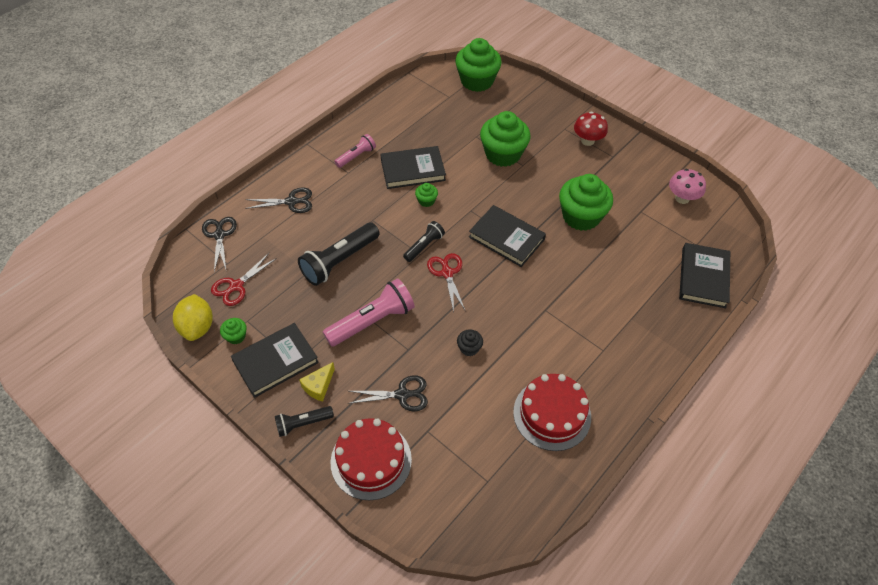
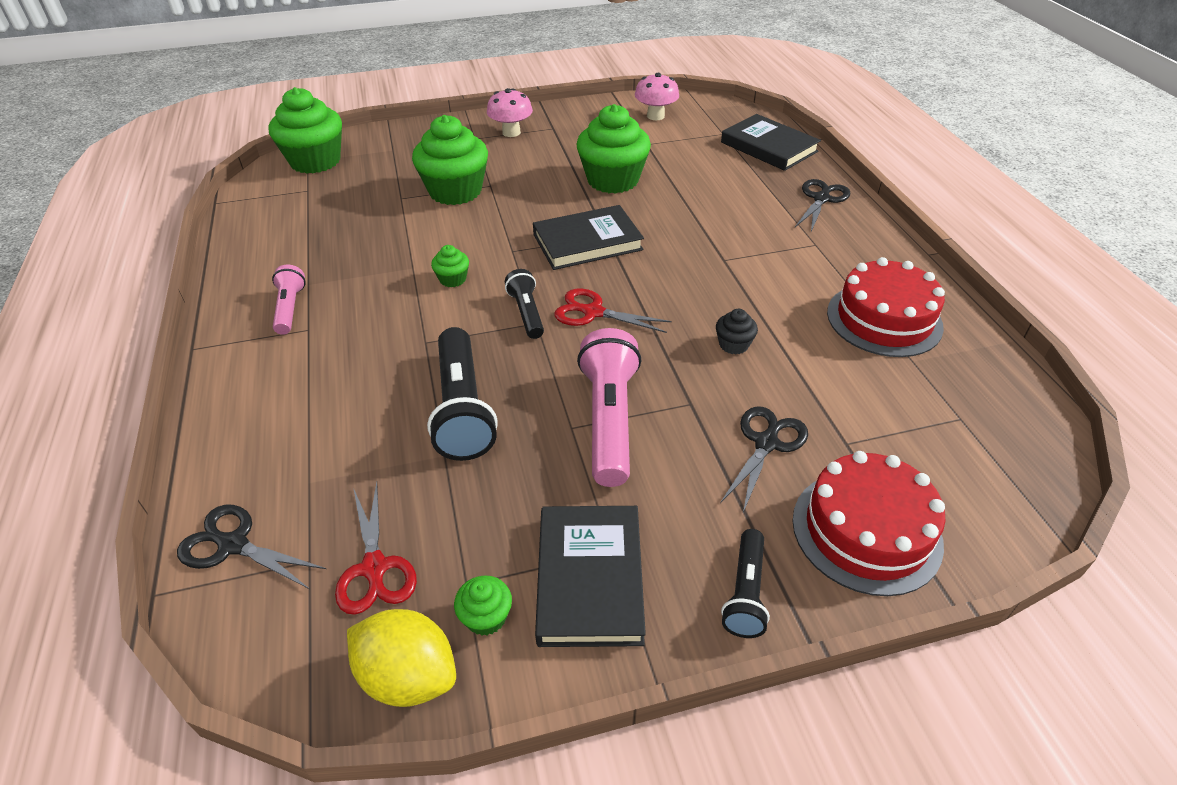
camera: 55 degrees left, 10 degrees down
black scissors [245,188,312,213] -> black scissors moved to [795,179,851,232]
yellow cheese [299,362,335,402] -> none
black book [381,146,446,189] -> none
red mushroom [574,112,608,146] -> pink mushroom [487,88,533,137]

